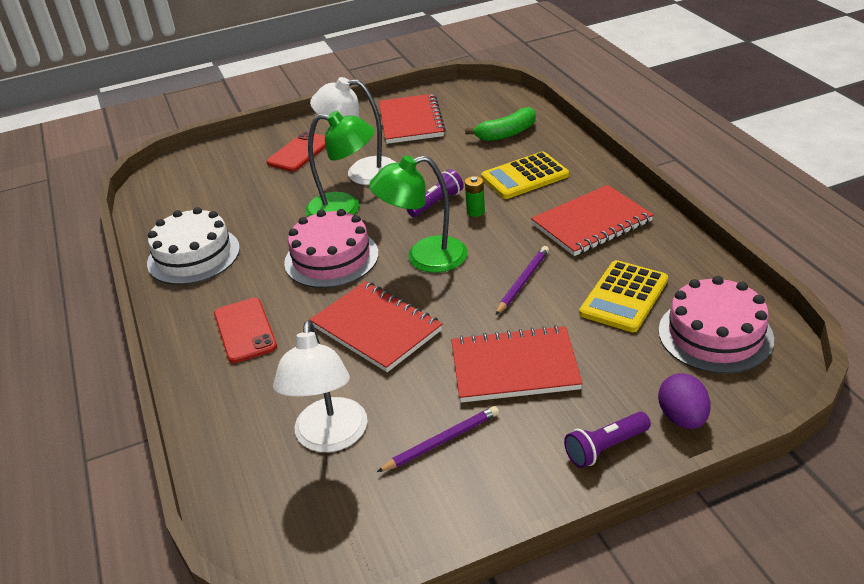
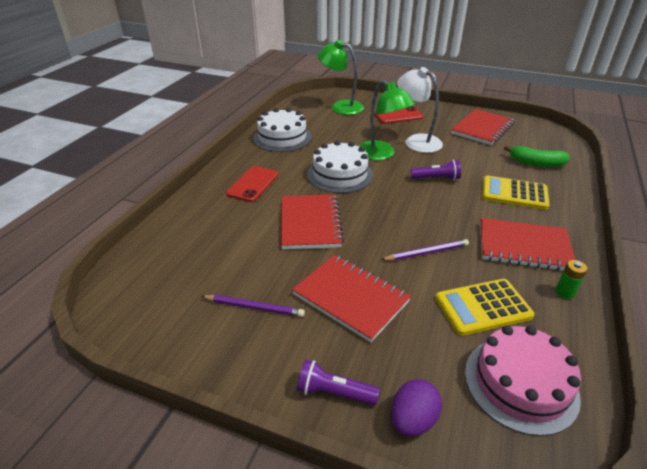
camera: 40 degrees right, 0 degrees up
white lamp [273,320,368,452] -> none
pink cake [284,209,378,288] -> white cake [307,141,373,193]
green lamp [369,155,468,273] -> green lamp moved to [317,40,364,115]
green battery [465,176,485,217] -> green battery moved to [555,260,587,299]

